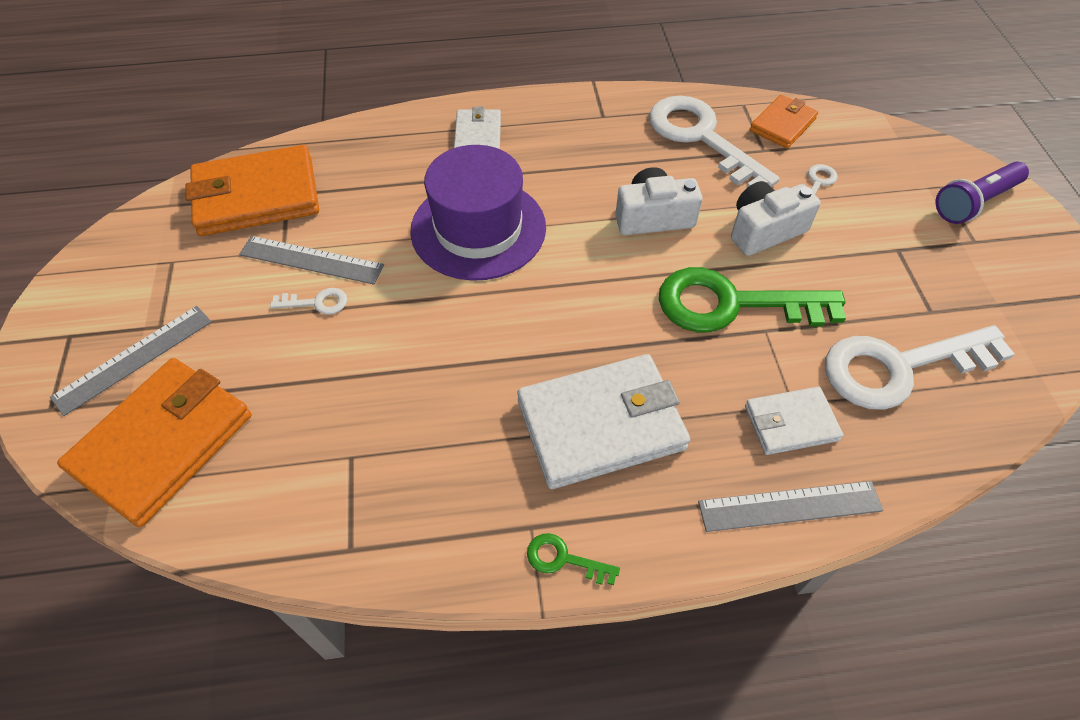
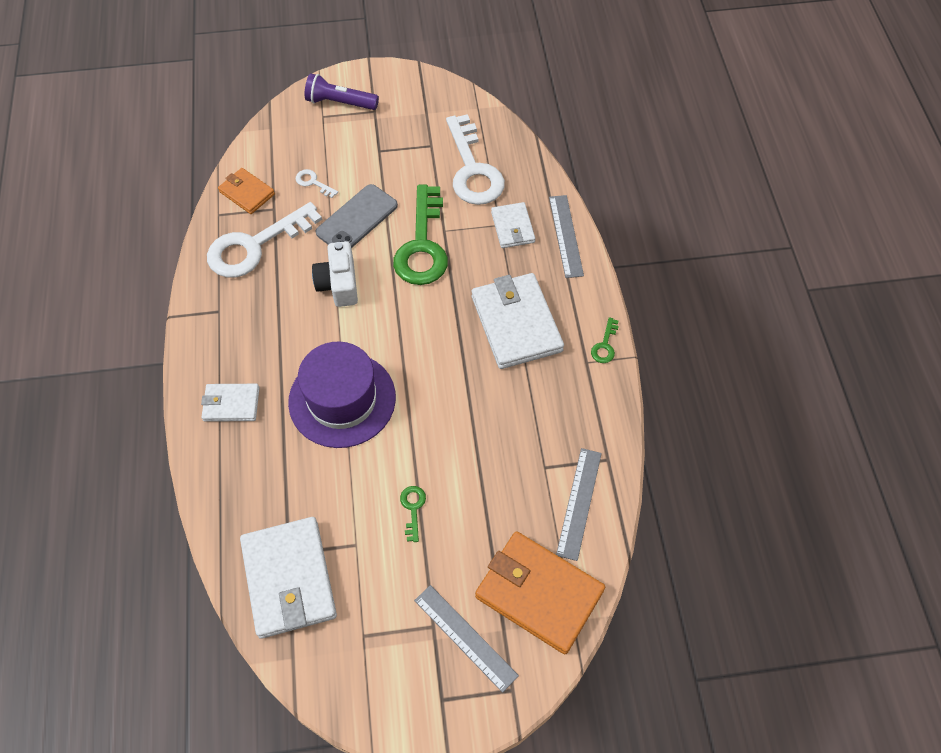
camera: 90 degrees left, 5 degrees up
orange wallet [185,145,319,236] -> white wallet [240,517,337,639]
grey ruler [239,236,384,285] -> grey ruler moved to [556,448,602,561]
white key [270,288,347,315] -> green key [400,486,426,542]
white camera [731,181,821,256] -> grey phone [316,184,398,248]
purple flashlight [936,162,1029,224] -> purple flashlight turned 135 degrees clockwise [305,73,379,110]

